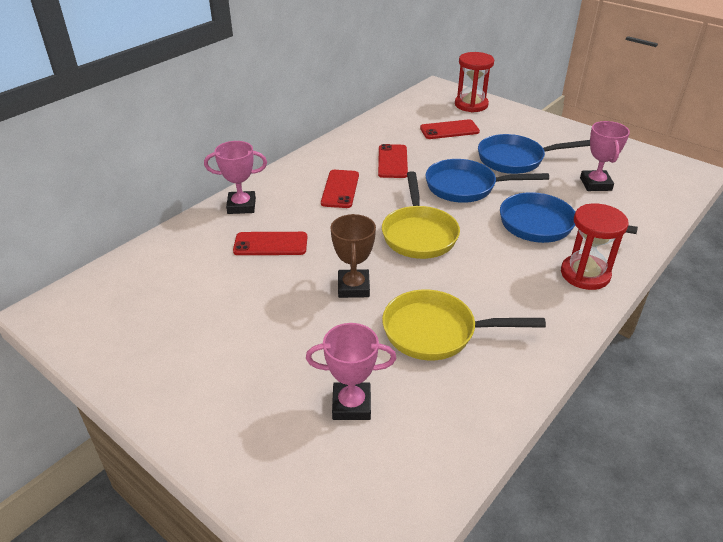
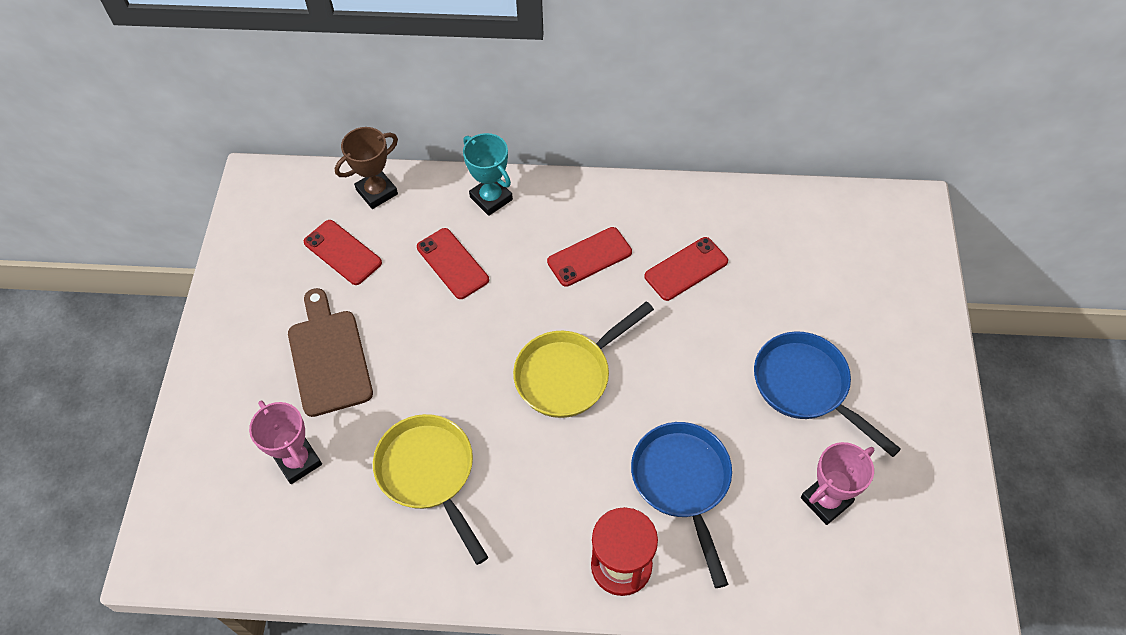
camera: 55 degrees right, 20 degrees up
pink trophy [204,141,267,214] -> turquoise trophy [463,133,513,216]
brown trophy [330,214,376,298] -> brown trophy moved to [335,127,398,209]
red phone [420,119,480,139] -> red phone moved to [304,220,382,285]
blue pan [425,159,549,203] -> none
red hourglass [455,52,494,112] -> none
none -> brown cutting board [288,288,373,417]

